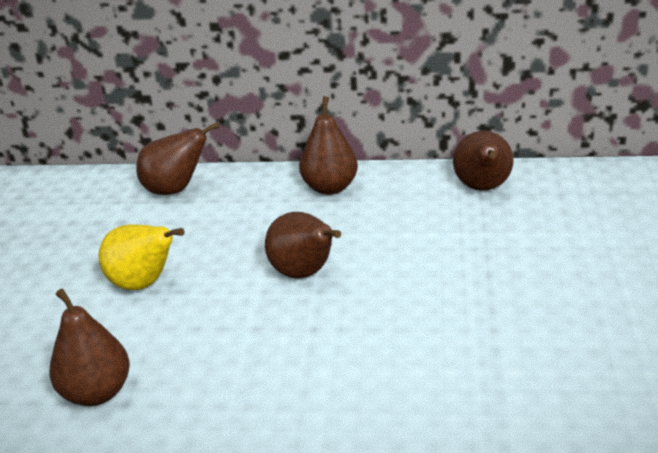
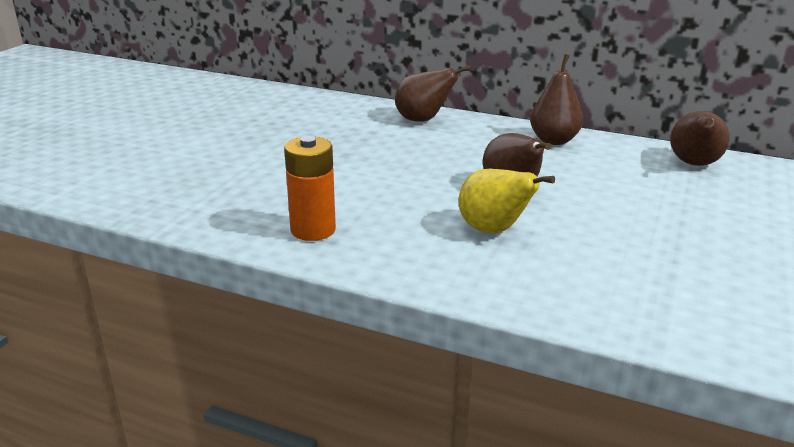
camera: 15 degrees right, 5 degrees down
brown pear [49,289,130,406] -> orange battery [284,136,336,241]
yellow pear [99,224,184,290] -> yellow pear moved to [459,169,555,234]

